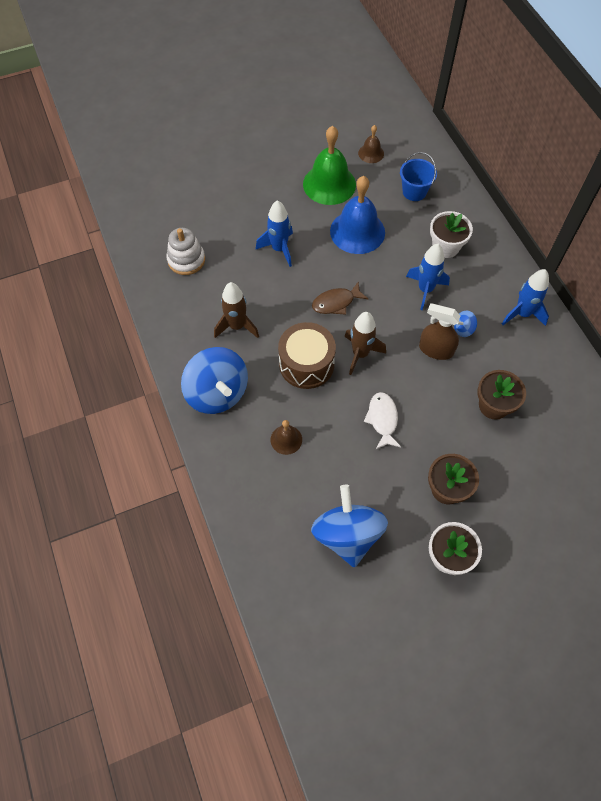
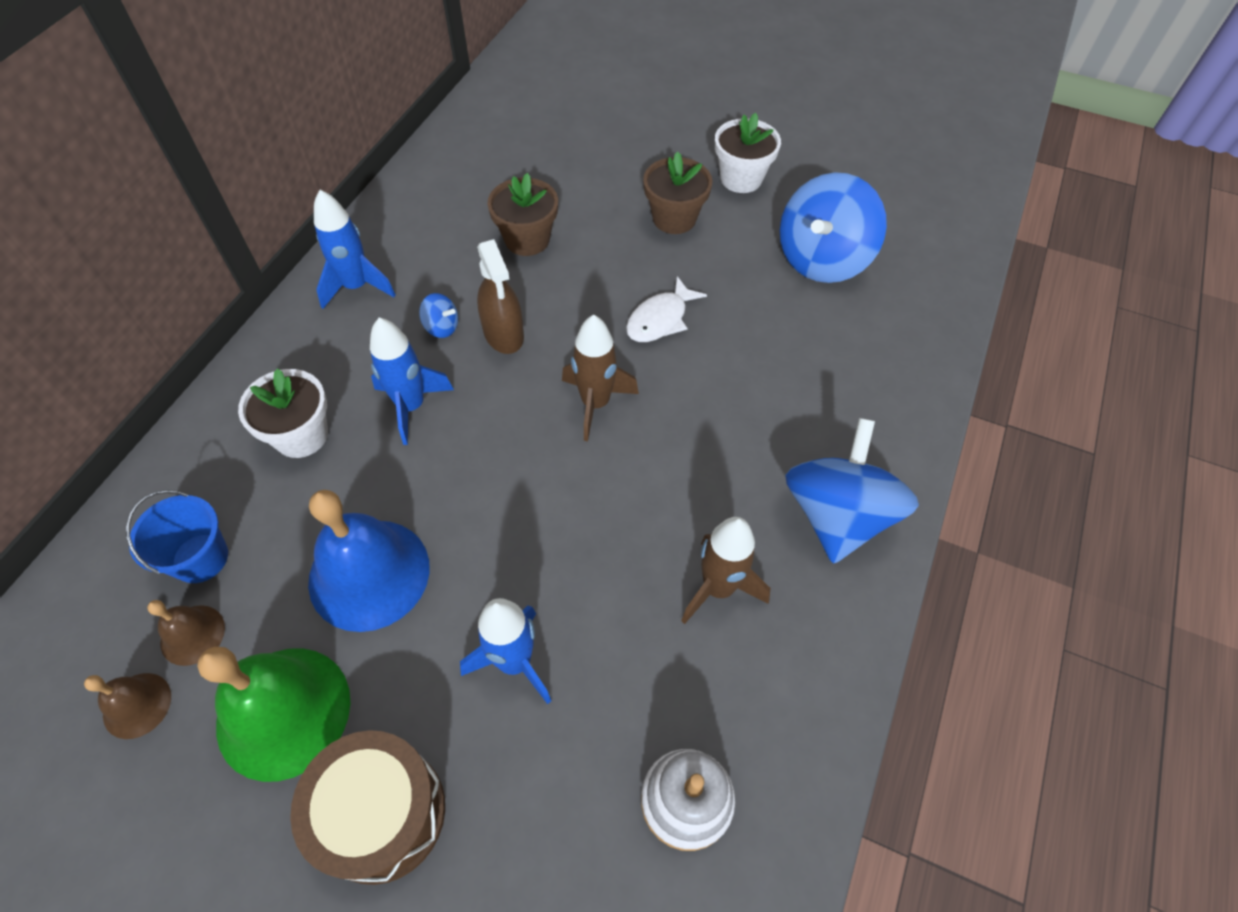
camera: 135 degrees left, 5 degrees down
brown bell [271,420,302,455] -> brown bell moved to [147,600,225,666]
brown drum [278,322,336,389] -> brown drum moved to [290,730,445,885]
brown fish [312,282,369,315] -> none

